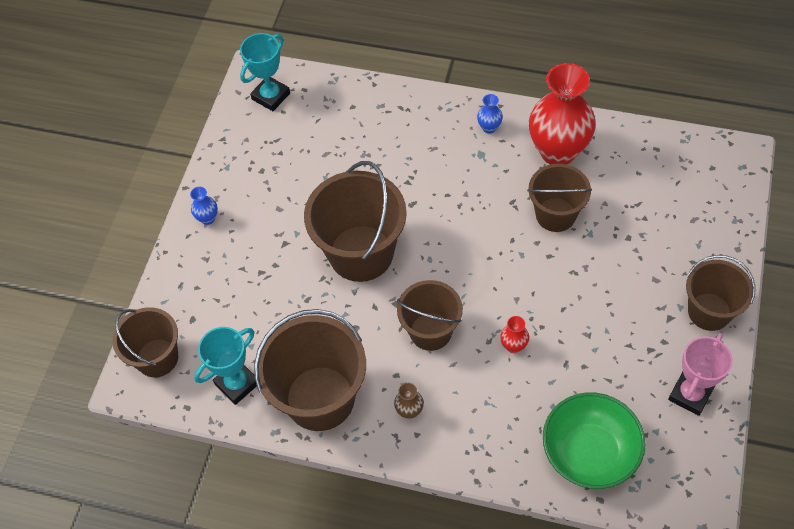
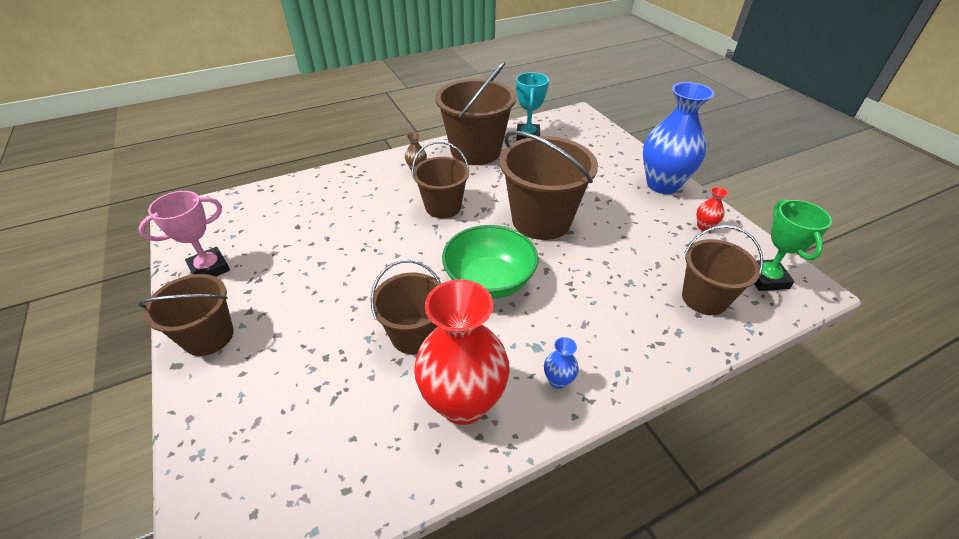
camera: 135 degrees right, 15 degrees down
brown bucket [112,307,178,378] -> brown bucket moved to [682,225,763,315]
blue vase [190,187,218,225] -> blue vase [643,82,714,194], size x2.50
turquoise trophy [240,33,290,111] -> green trophy [754,199,832,291]
red vase [500,316,529,353] -> red vase moved to [697,187,728,231]
green bowl [543,392,646,489] -> green bowl moved to [442,225,538,299]
pink trophy [668,333,733,416] -> pink trophy turned 60 degrees clockwise [138,191,230,277]

